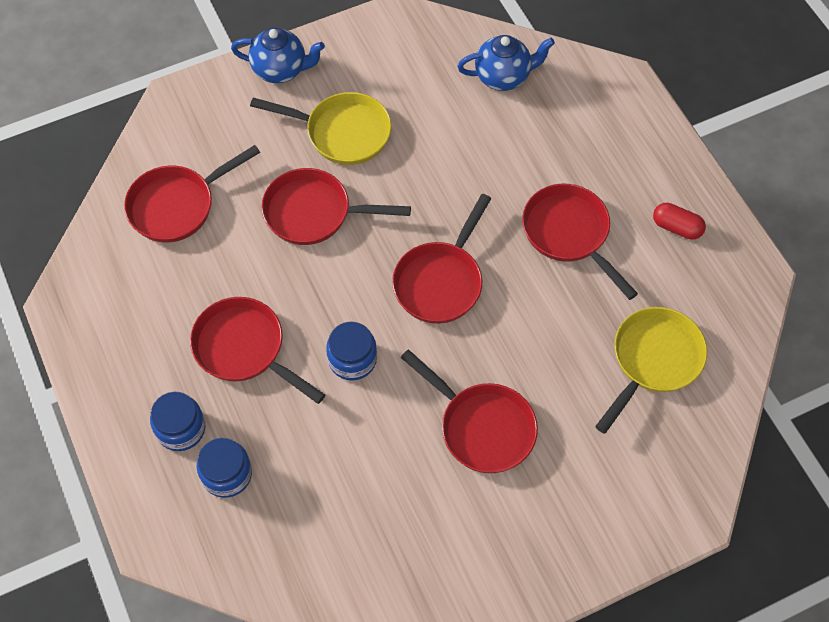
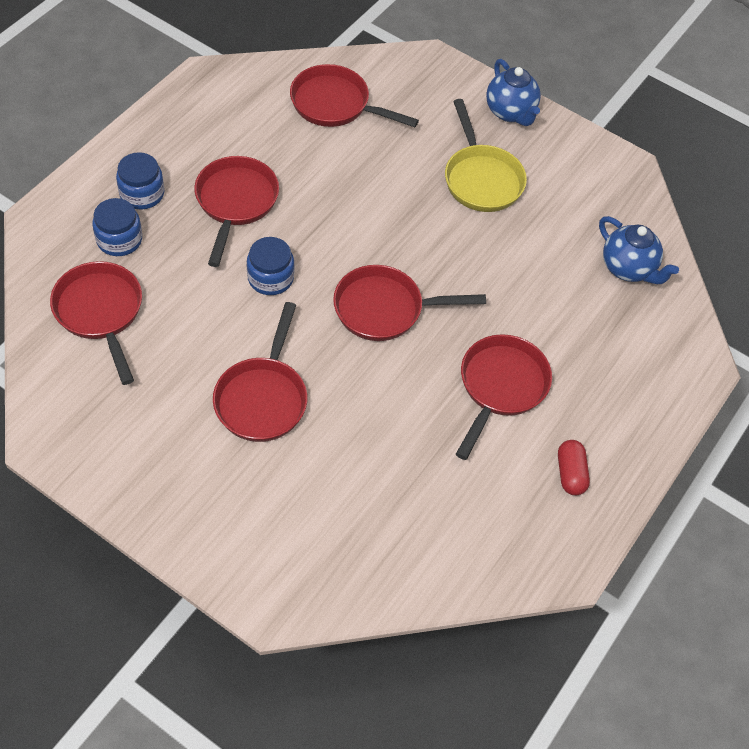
camera: 55 degrees right, 5 degrees down
red pan [261,168,411,245] -> red pan moved to [50,261,142,385]
yellow pan [595,307,708,434] -> none

